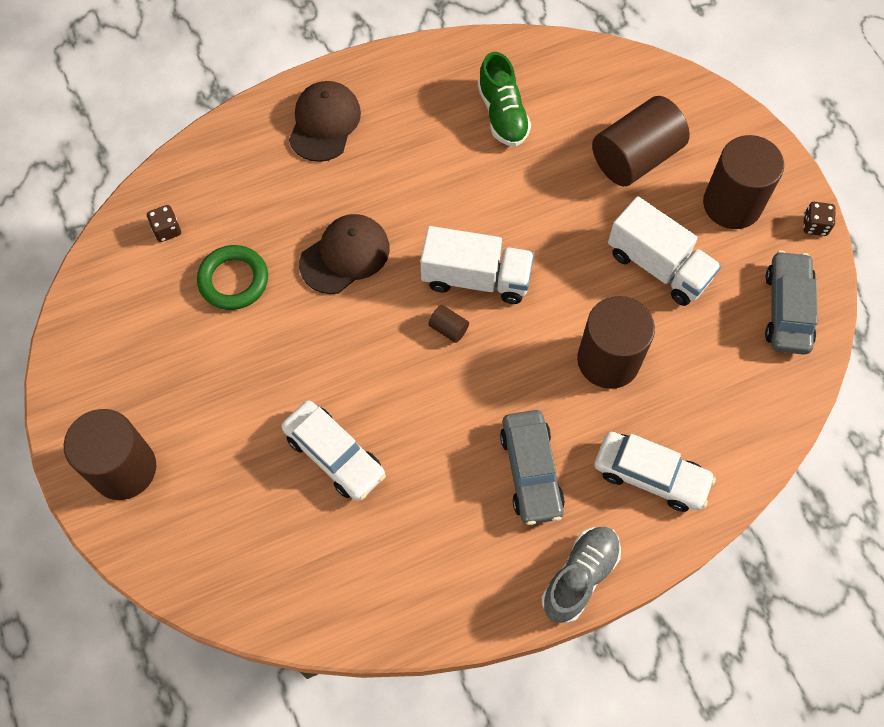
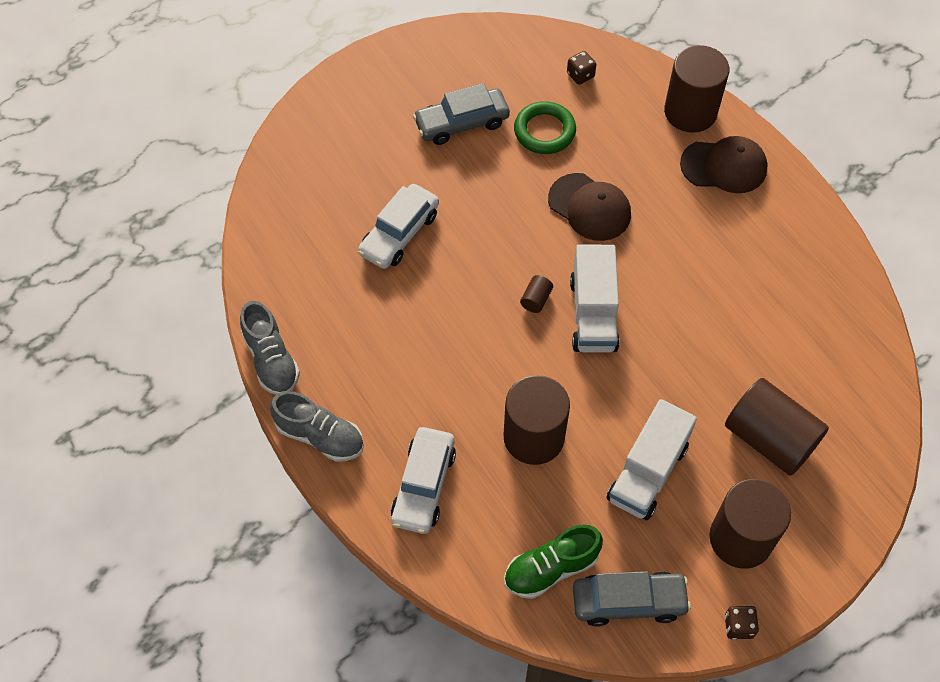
camera: 80 degrees right, 5 degrees down
brown cylinder [64,409,156,500] -> brown cylinder moved to [664,45,729,133]
green shoe [478,52,531,146] -> green shoe moved to [504,525,603,599]
grey car [500,410,565,525] -> grey car moved to [413,83,510,145]
none -> grey shoe [240,301,300,395]

